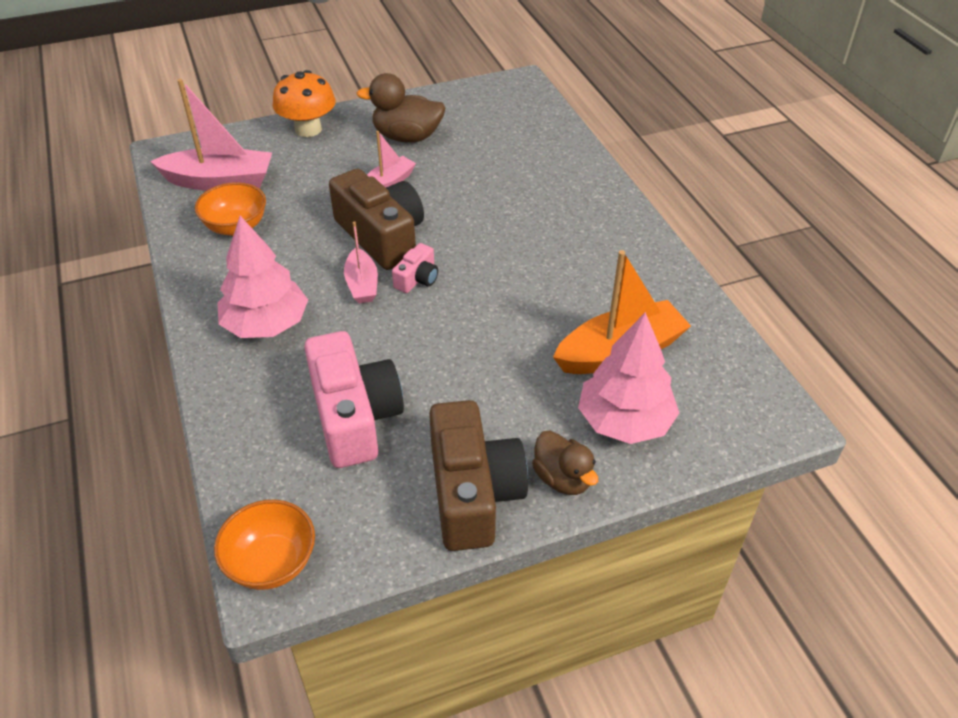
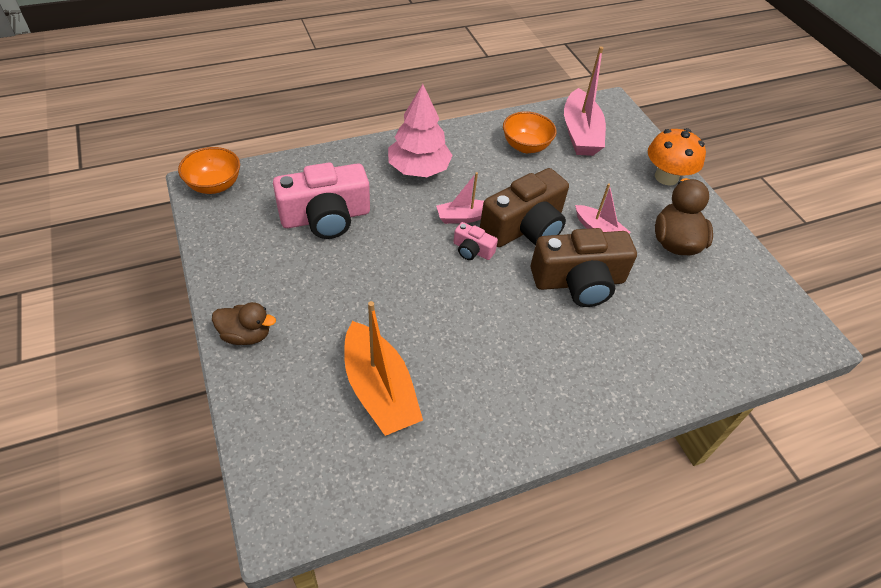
camera: 85 degrees right, 5 degrees up
brown camera [429,400,528,551] -> brown camera moved to [531,228,637,307]
brown duck [532,431,598,495] -> brown duck turned 135 degrees counterclockwise [212,302,276,345]
pink tree [578,312,679,444] -> none

